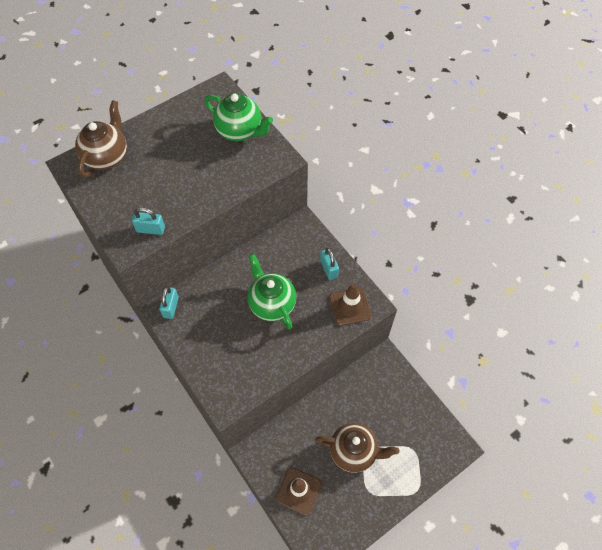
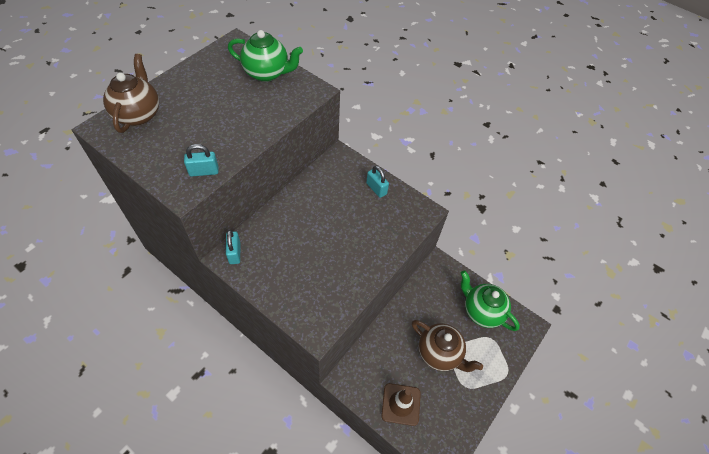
camera: 20 degrees left, 5 degrees down
green teapot [247,254,296,329] -> green teapot moved to [461,270,520,331]
brown teapot [315,423,399,473] -> brown teapot turned 45 degrees clockwise [412,320,483,372]
brown traffic cone [329,283,372,326] -> none

